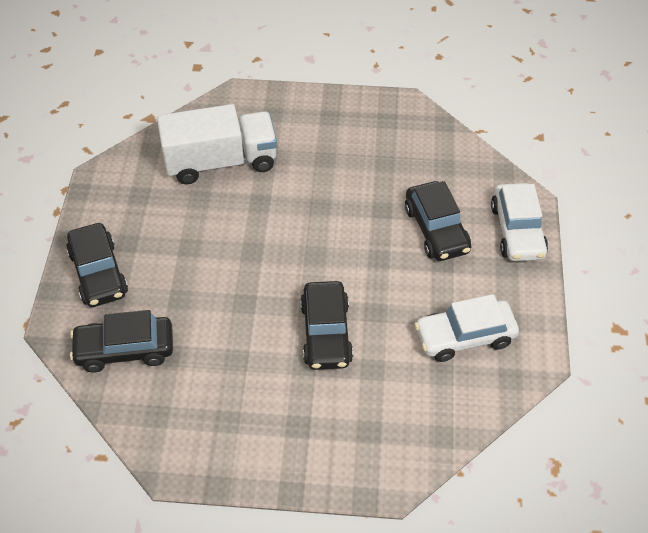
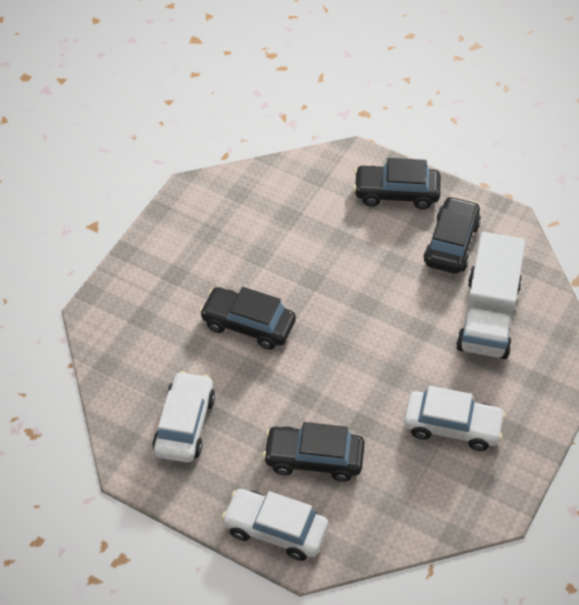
camera: 115 degrees right, 0 degrees up
black car [70,310,173,373] -> black car moved to [424,196,481,274]
none -> white car [404,386,506,451]

